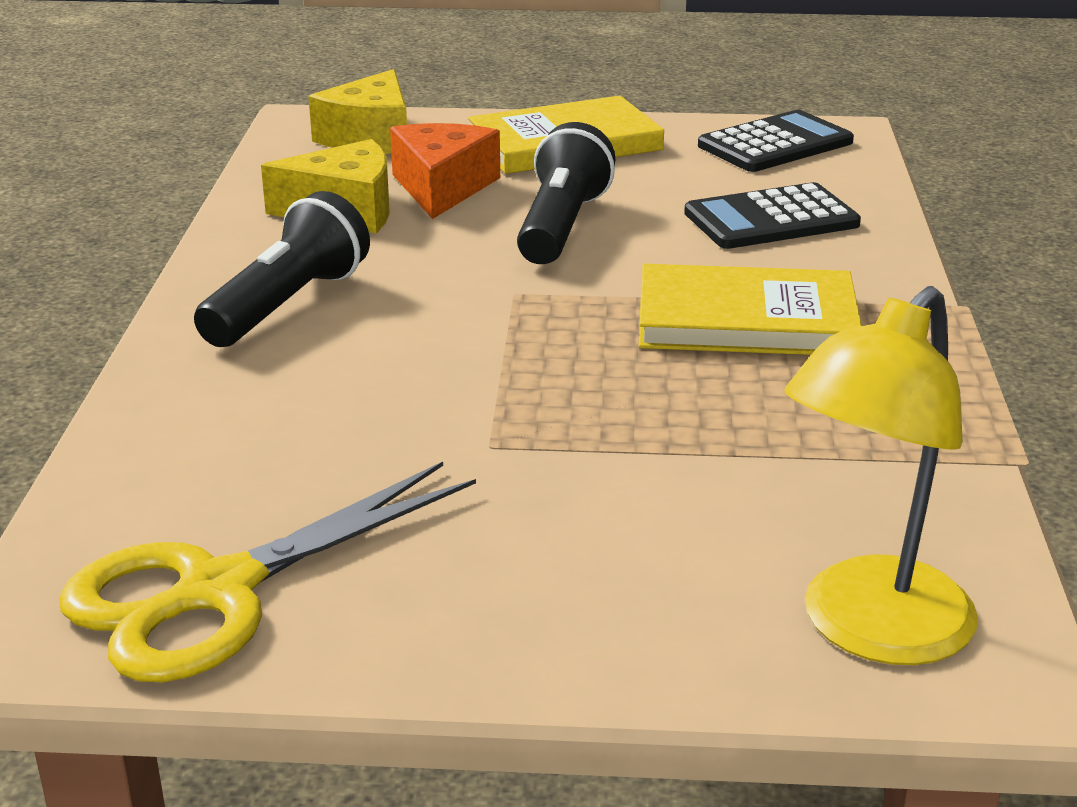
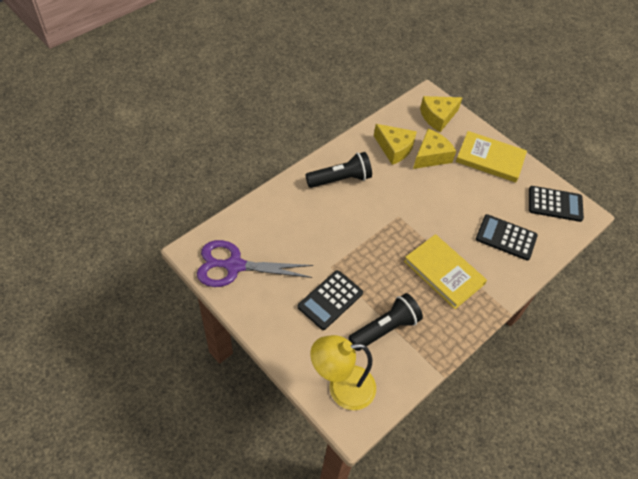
camera: 40 degrees right, 25 degrees up
yellow scissors [59,462,476,682] -> purple scissors [197,240,313,287]
orange cheese [390,123,500,219] -> yellow cheese [413,129,456,169]
black flashlight [517,122,615,264] -> black flashlight moved to [349,293,423,351]
none -> black calculator [298,270,363,330]

